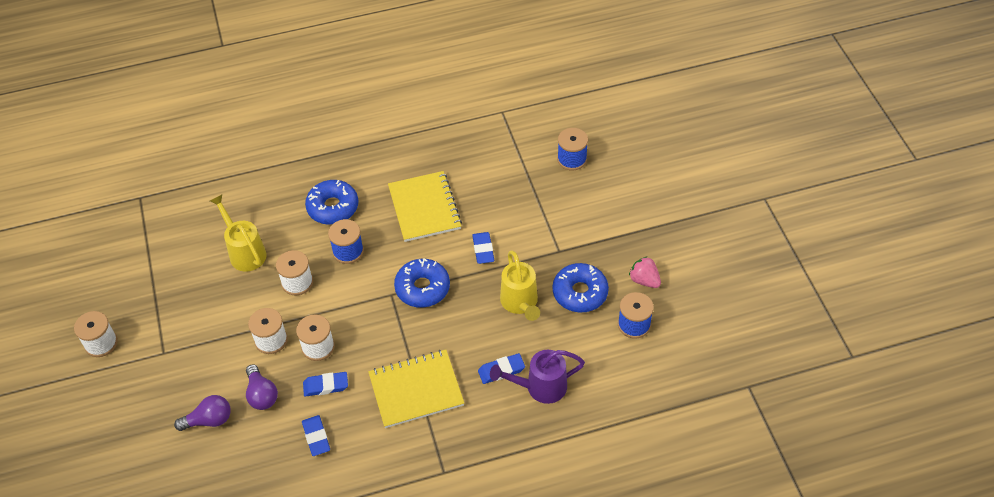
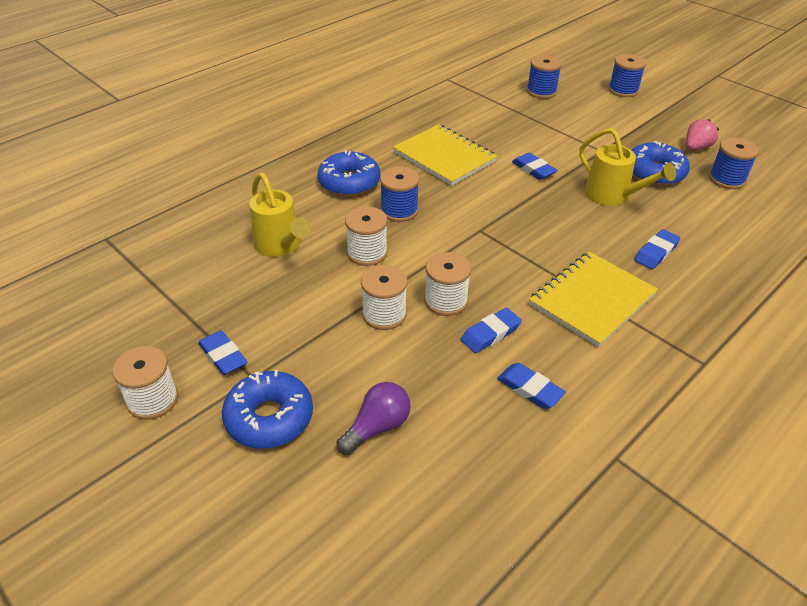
camera: 30 degrees left, 10 degrees down
yellow watering can [210,195,267,272] -> yellow watering can turned 150 degrees counterclockwise [249,173,310,257]
purple light bulb [246,364,278,410] -> none
blue donut [394,258,450,308] -> blue donut moved to [222,370,313,449]
purple watering can [490,350,585,404] -> none
pink strawberry [629,256,661,288] -> pink strawberry turned 120 degrees clockwise [686,119,719,150]
none -> blue eraser [198,330,247,375]
none -> blue spool [608,54,646,97]

